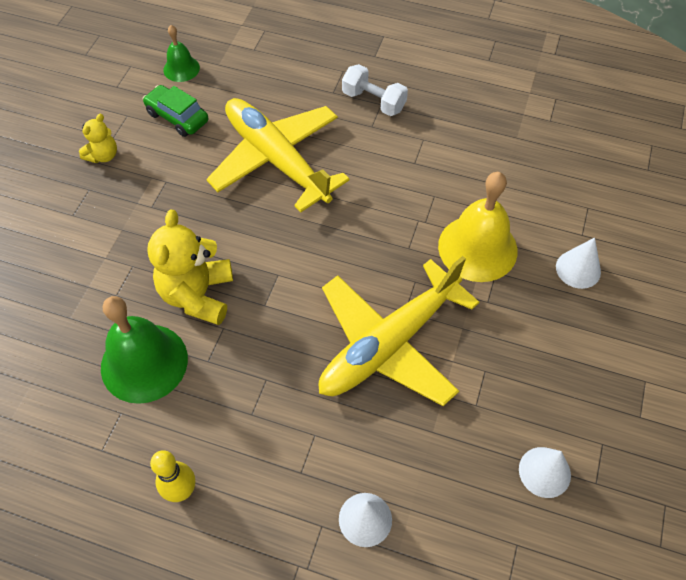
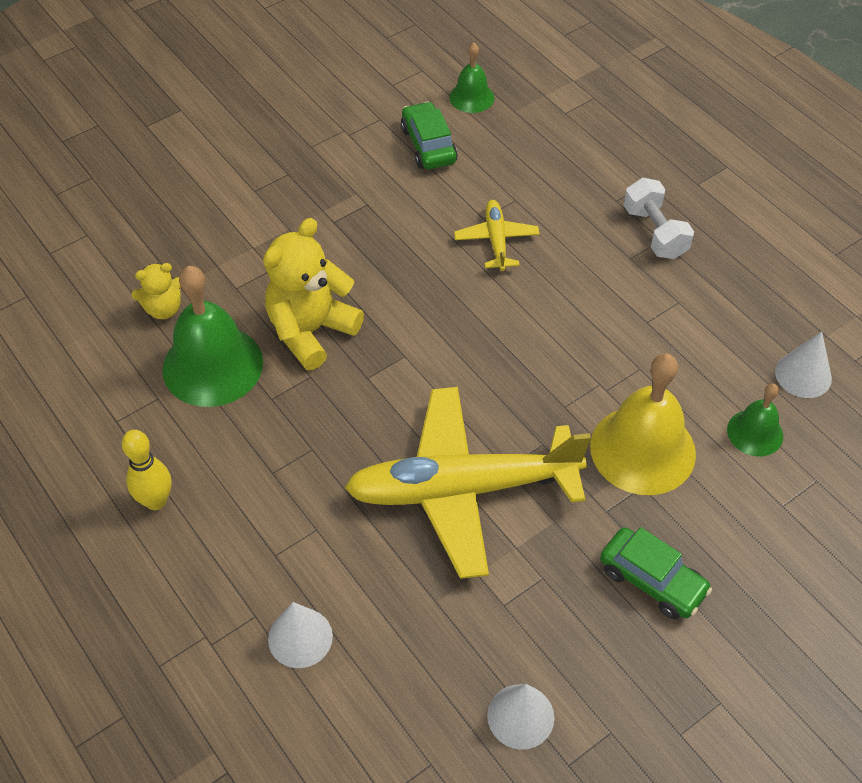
camera: 35 degrees right, 5 degrees down
yellow teddy bear [79,114,117,163] -> yellow teddy bear moved to [131,263,181,319]
yellow plane [206,98,350,212] -> yellow plane [454,200,540,271], size x0.45
white cone [556,237,601,289] -> white cone moved to [775,331,832,398]
none -> green car [600,527,712,619]
none -> green bell [727,384,783,457]

